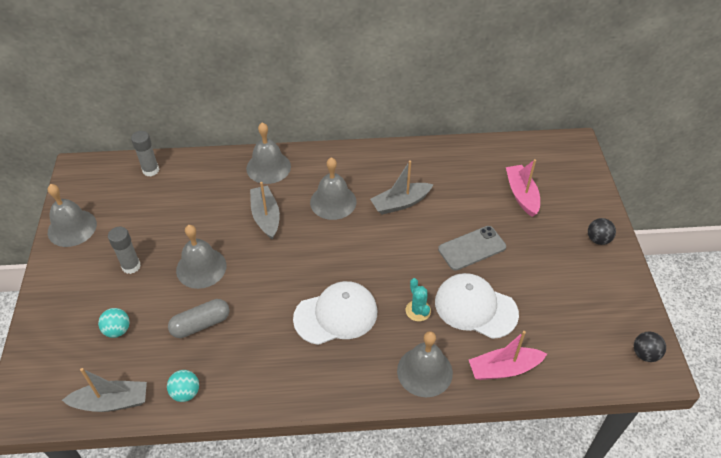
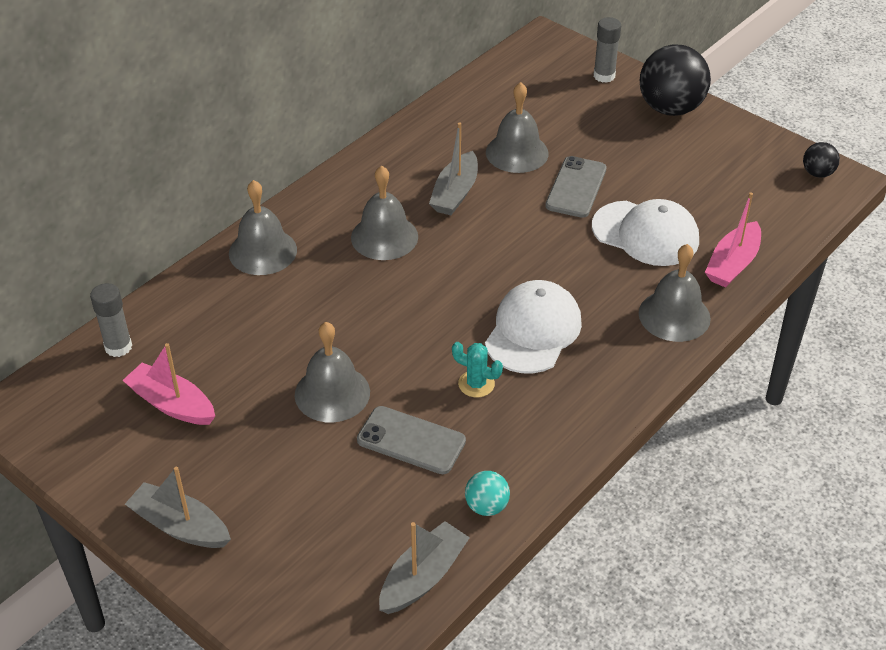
camera: 45 degrees left, 5 degrees down
grey bell [48,184,97,247] -> grey bell moved to [486,82,549,173]
turquoise ball [98,308,130,338] -> none
grey glue stick [108,227,141,274] -> grey glue stick moved to [594,17,621,83]
grey capsule [168,299,230,338] -> grey phone [357,406,466,474]
grey boat [250,182,280,239] -> grey boat moved to [125,467,231,548]
turquoise cactus [406,278,431,321] -> turquoise cactus moved to [452,342,503,397]
white cap [435,273,519,339] -> white cap turned 135 degrees counterclockwise [592,199,699,266]
pink boat [506,159,540,217] -> pink boat moved to [122,343,215,425]
black ball [588,218,616,245] -> black ball [640,45,711,116], size x2.08

